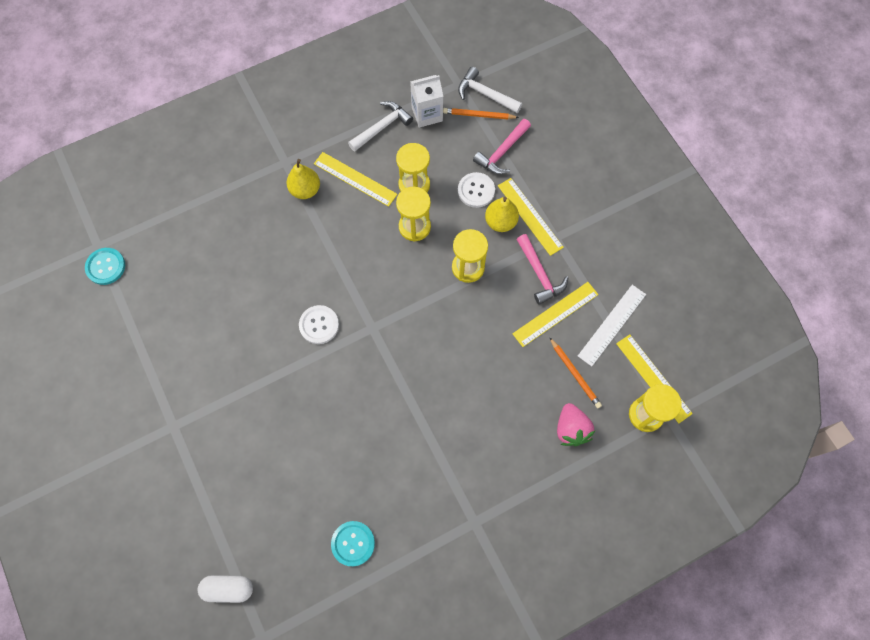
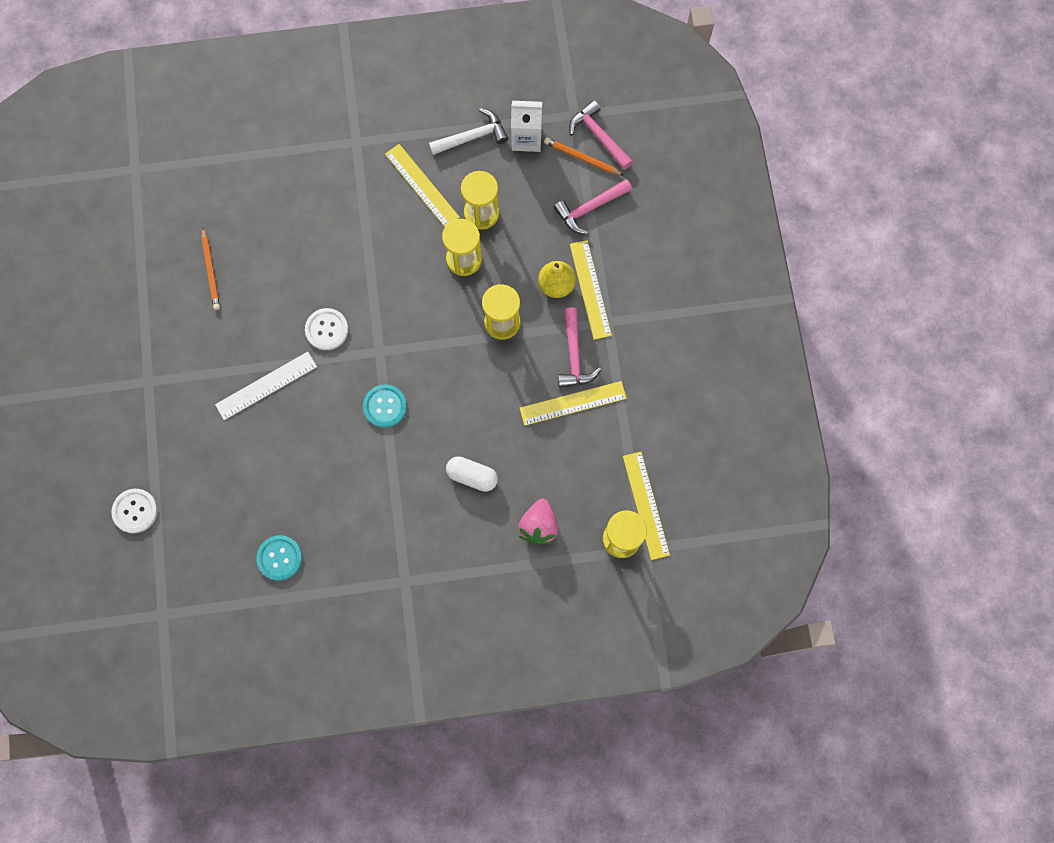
camera: 20 degrees right, 5 degrees up
turquoise button [85,248,125,285] -> turquoise button moved to [363,384,407,428]
white capsule [198,575,253,603] -> white capsule moved to [446,456,498,492]
yellow pear [286,159,320,199] -> none
white hammer [458,67,522,113] -> pink hammer [569,100,633,170]
white button [458,172,495,208] -> white button moved to [111,489,158,533]
orange pencil [549,337,602,408] -> orange pencil moved to [201,228,220,310]
white ruler [578,285,646,366] -> white ruler moved to [215,352,317,420]

